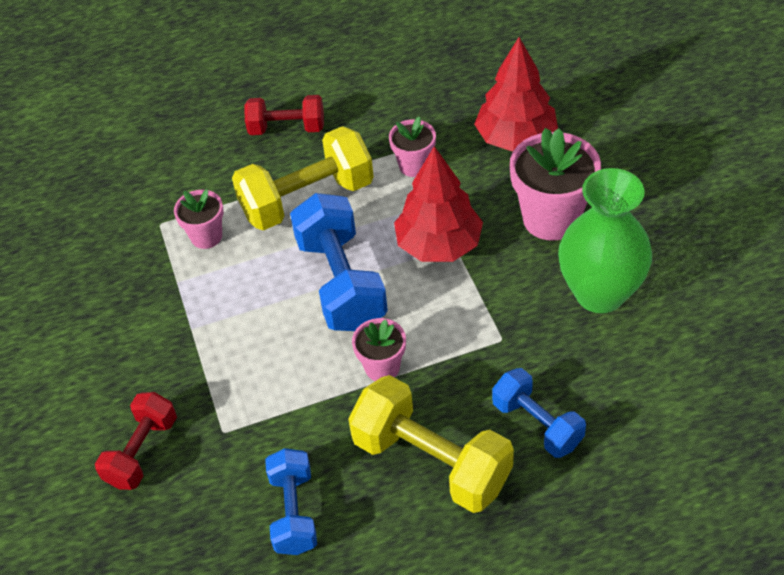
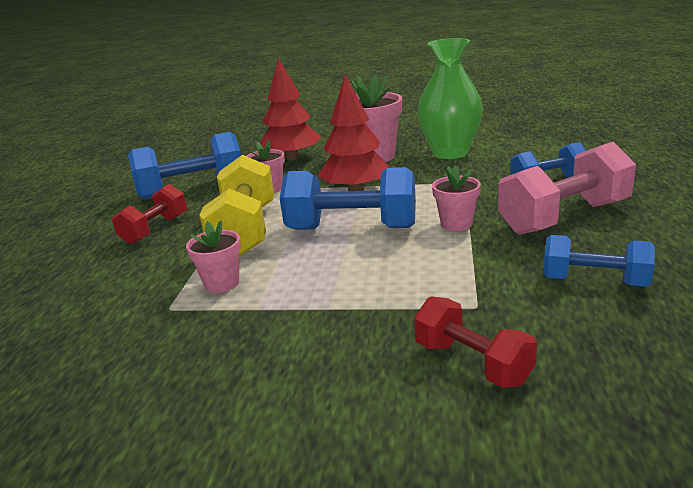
camera: 65 degrees left, 25 degrees down
yellow dumbbell [348,375,514,513] -> pink dumbbell [498,142,636,235]
none -> blue dumbbell [128,132,241,200]

